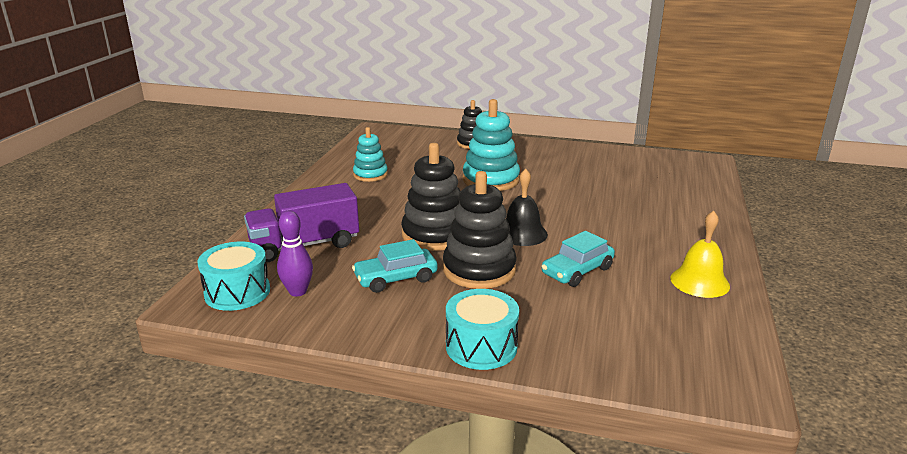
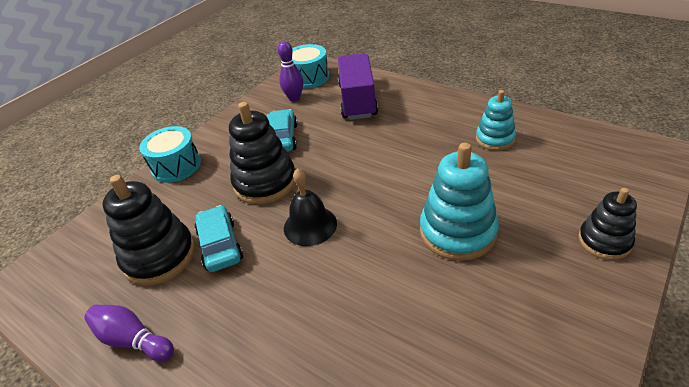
camera: 115 degrees right, 15 degrees up
black stacking toy [401,143,461,251] -> black stacking toy moved to [102,175,195,286]
yellow bell [671,211,730,298] -> purple bowling pin [84,305,174,362]

